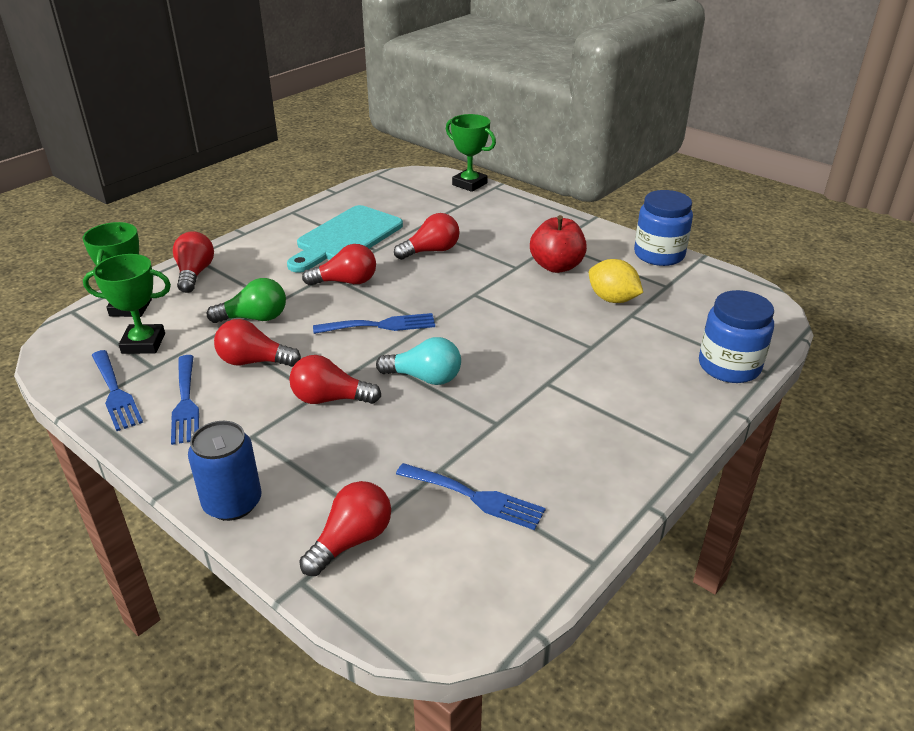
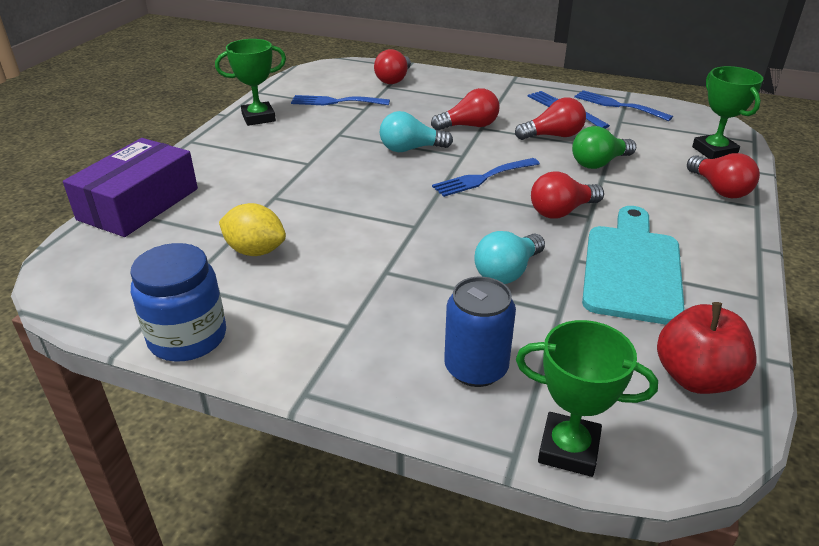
camera: 160 degrees right, 0 degrees up
green trophy [83,254,171,354] -> green trophy moved to [215,39,286,126]
blue can [188,421,262,521] -> blue can moved to [444,277,516,387]
red light bulb [394,213,460,260] -> turquoise light bulb [474,231,545,284]
red apple [530,215,587,273] -> red apple moved to [657,302,756,394]
blue jar [699,290,774,383] -> purple box [63,138,198,237]

